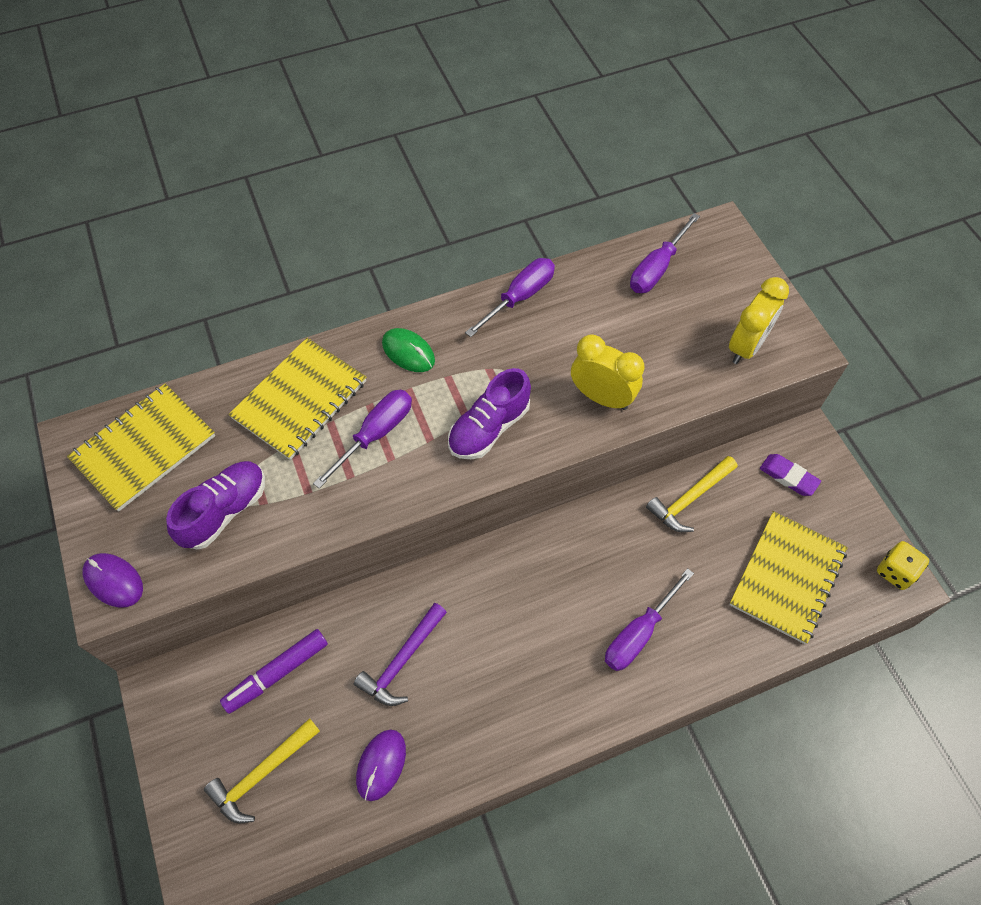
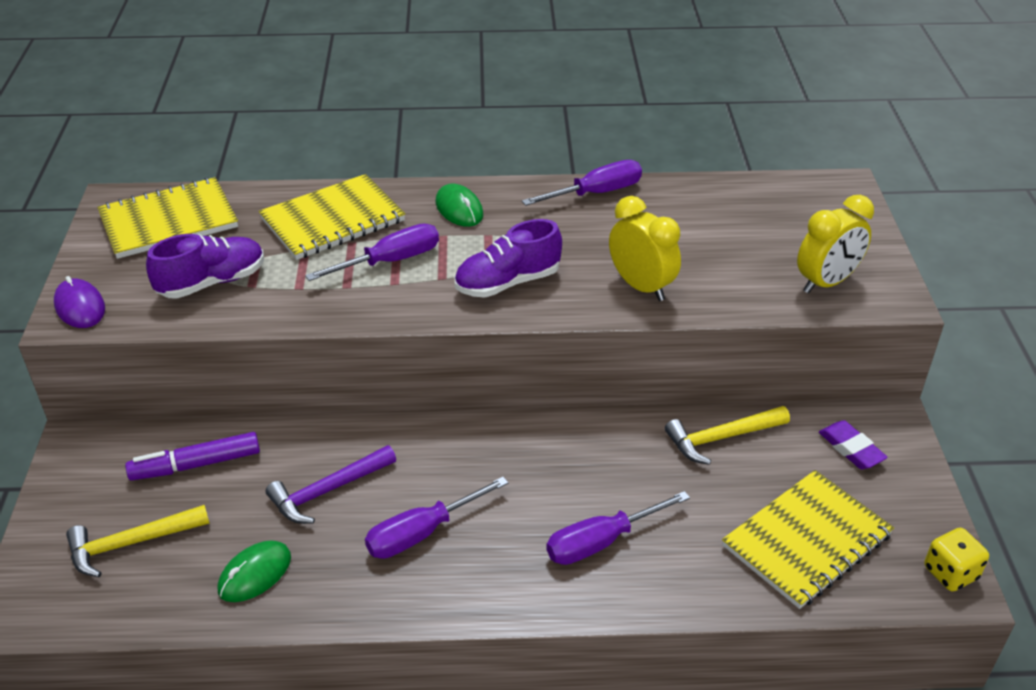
camera: 20 degrees right, 20 degrees down
purple mouse [356,730,406,801] -> green mouse [218,540,291,602]
purple screwdriver [630,213,700,293] -> purple screwdriver moved to [365,477,508,559]

